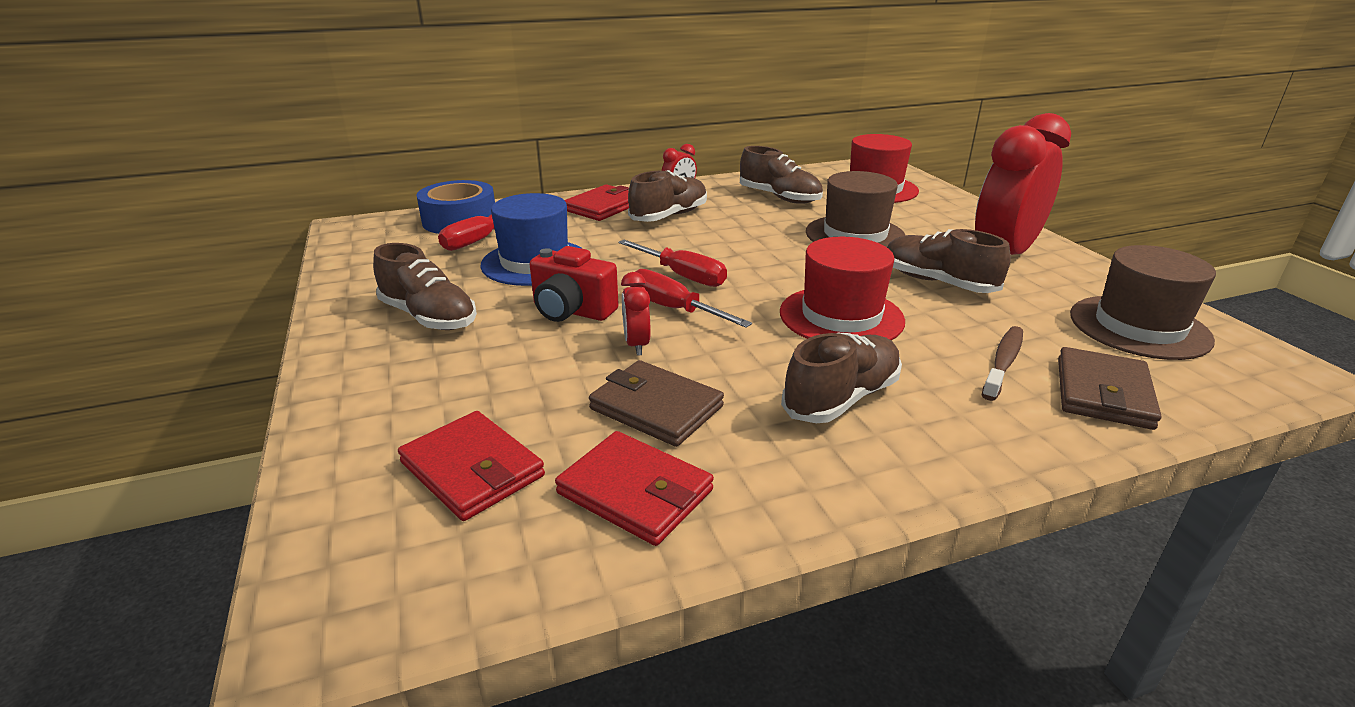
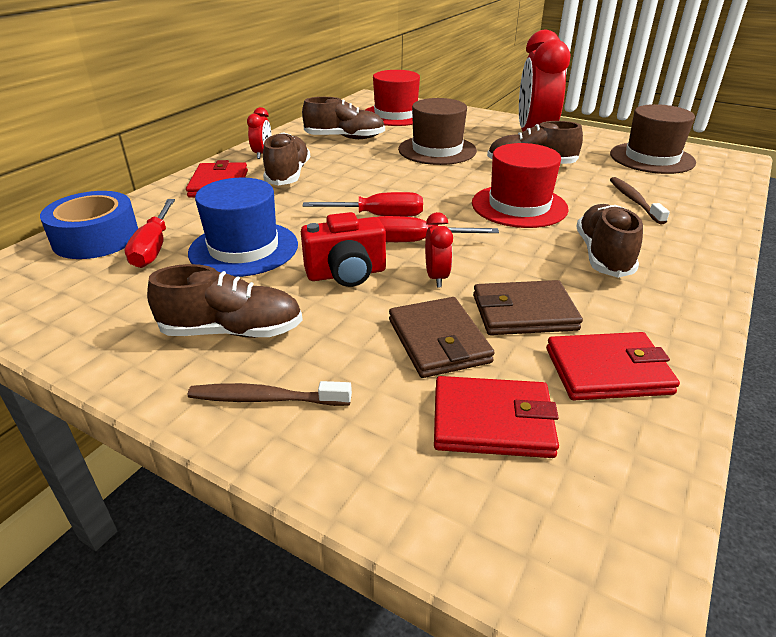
camera: 40 degrees left, 5 degrees up
red clock [621,272,651,356] -> red clock turned 135 degrees counterclockwise [425,212,453,287]
brown wallet [1058,347,1162,430] -> brown wallet moved to [389,297,495,378]
none -> brown toothbrush [188,381,352,406]

